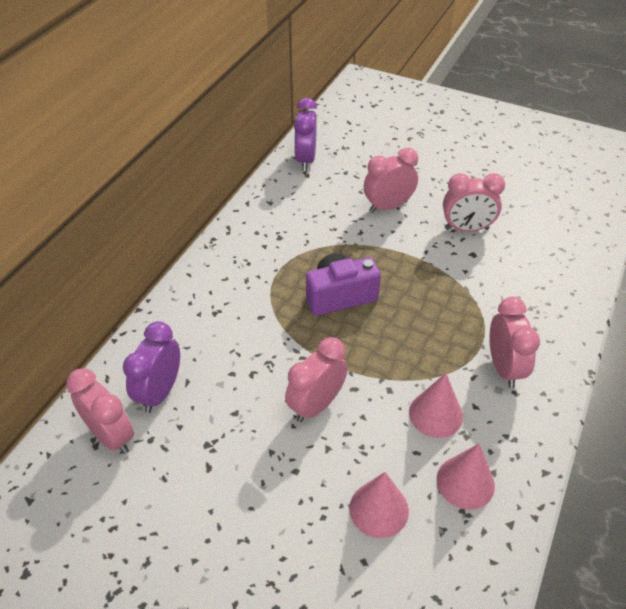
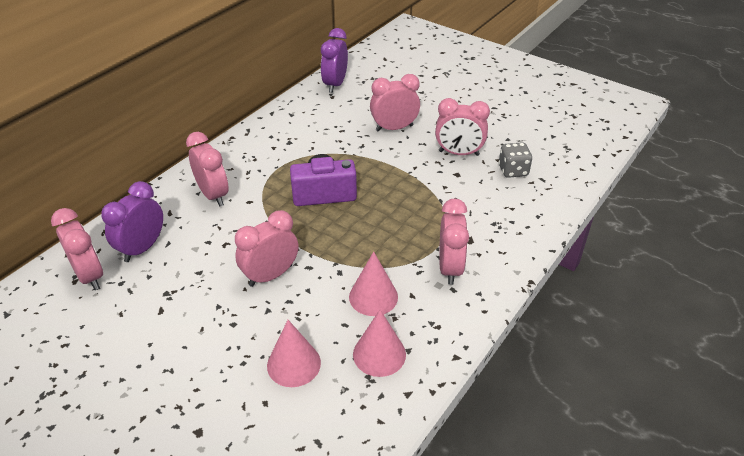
camera: 10 degrees right, 5 degrees down
none -> pink clock [186,132,229,206]
none -> grey dice [498,142,532,178]

